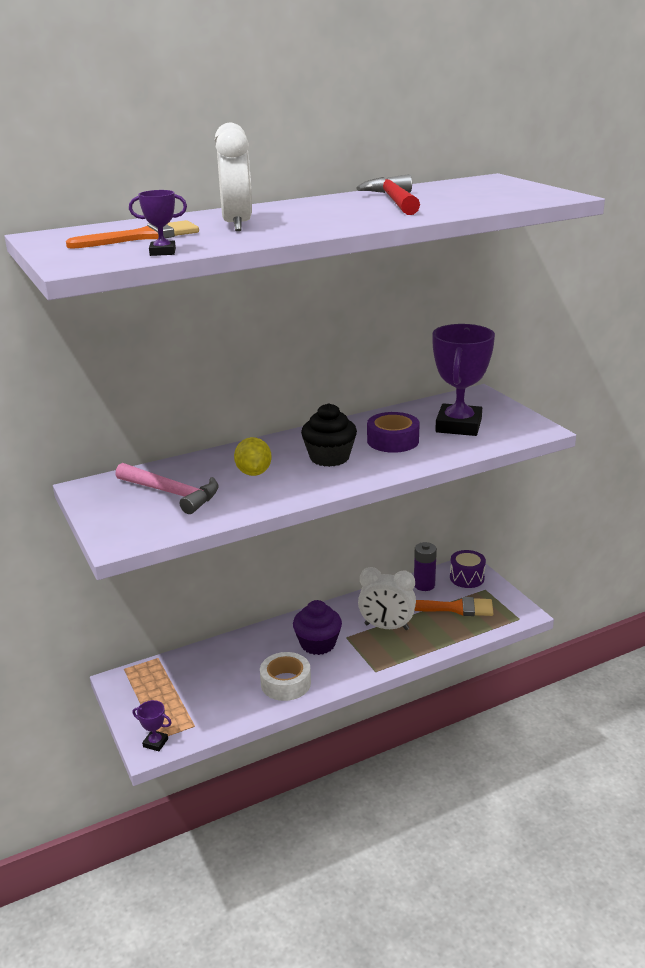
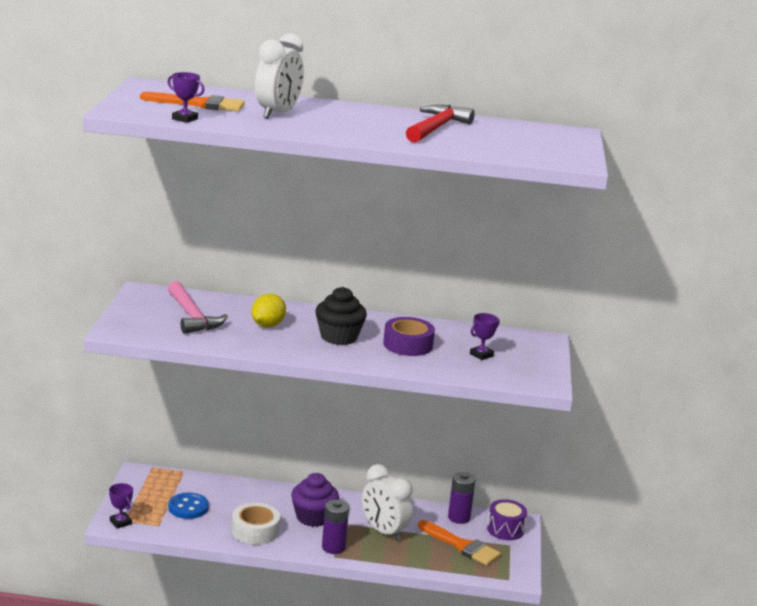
camera: 30 degrees right, 5 degrees down
purple trophy [433,324,495,436] -> purple trophy [470,313,499,360], size x0.42
none -> blue button [168,493,209,519]
none -> purple battery [322,500,349,554]

